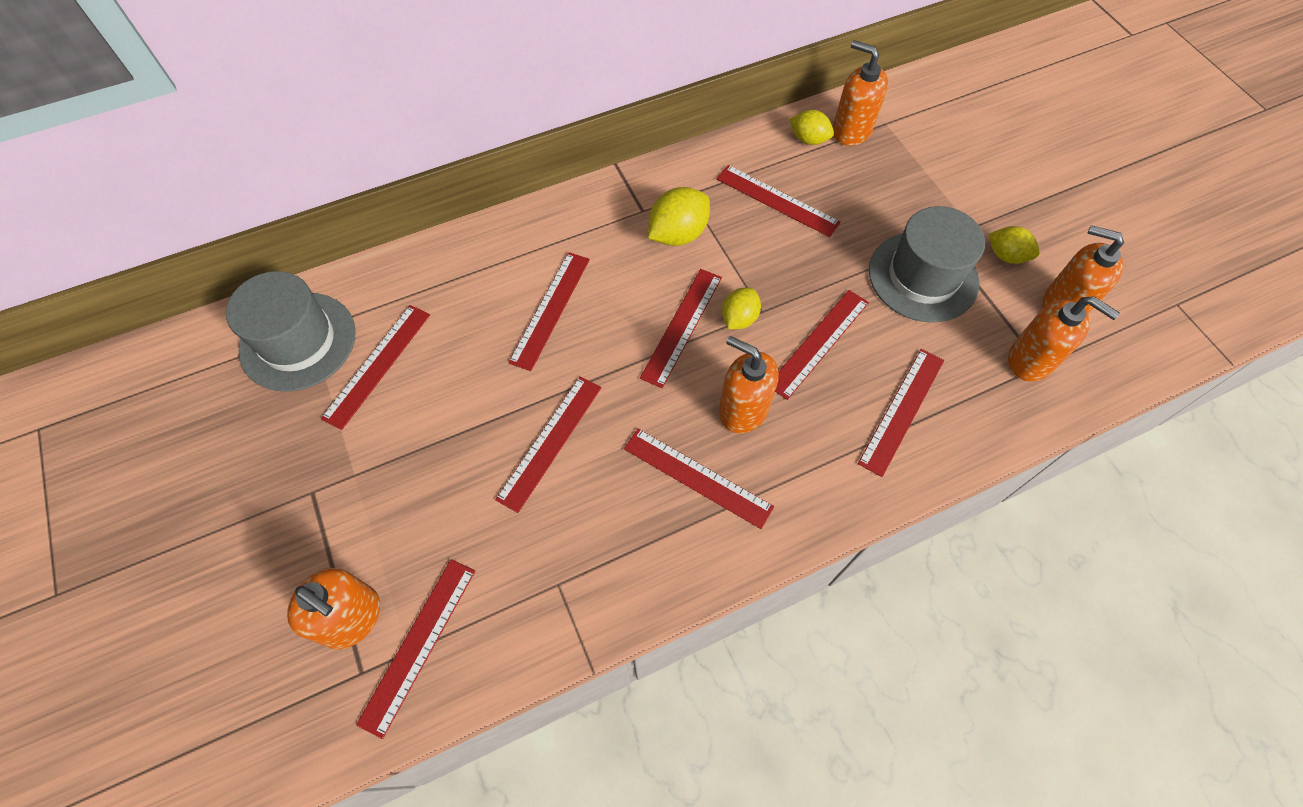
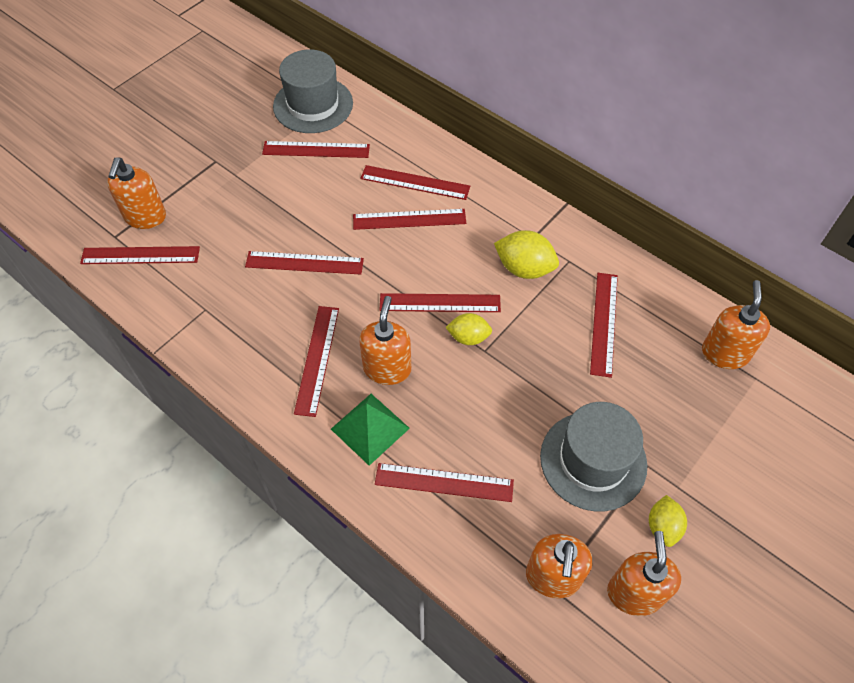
camera: 65 degrees right, 5 degrees down
red ruler [775,290,869,400] -> red ruler moved to [360,165,470,200]
yellow lemon [789,110,834,145] -> none
none -> green pyramid [331,394,410,466]

